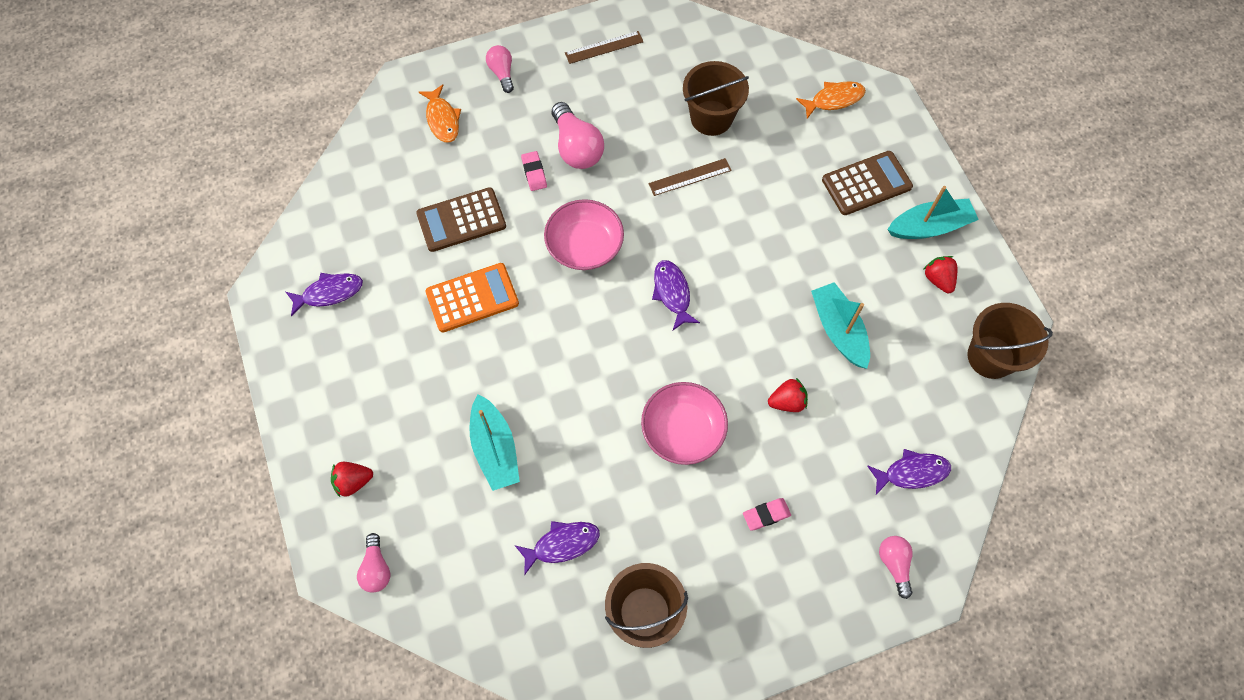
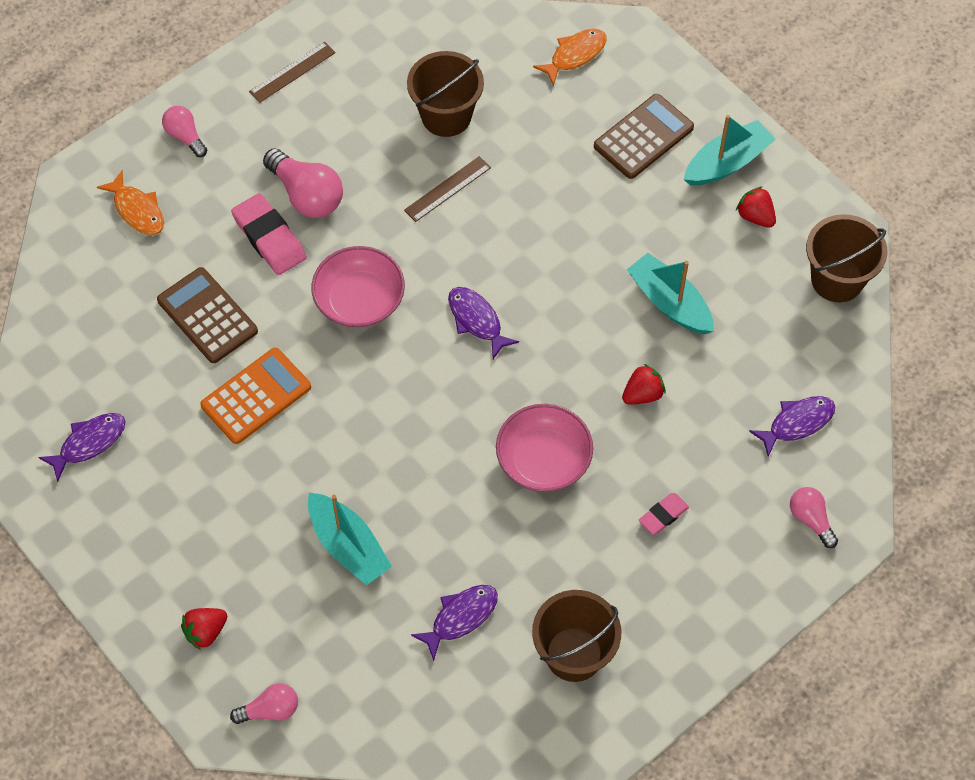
camera: 20 degrees left, 5 degrees down
pink light bulb [357,533,390,593] -> pink light bulb turned 75 degrees counterclockwise [230,683,298,724]
brown calculator [416,187,506,252] -> brown calculator turned 90 degrees clockwise [157,267,258,363]
pink eraser [521,151,547,191] -> pink eraser [231,193,307,275], size x1.77

